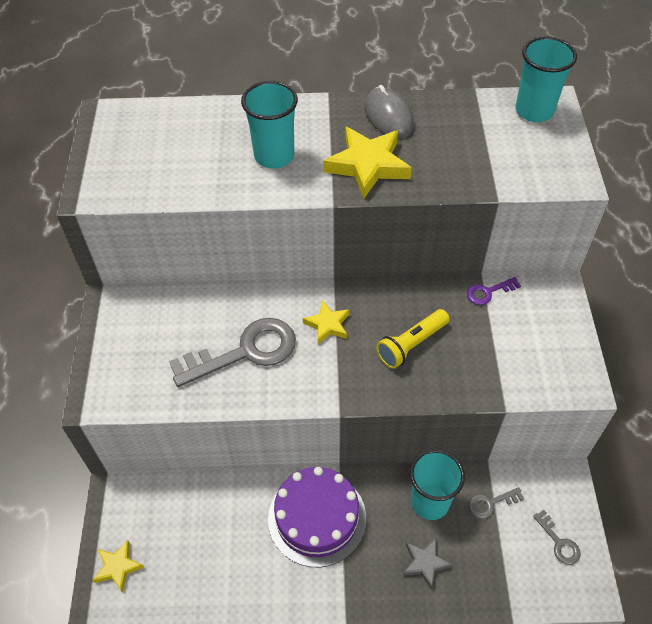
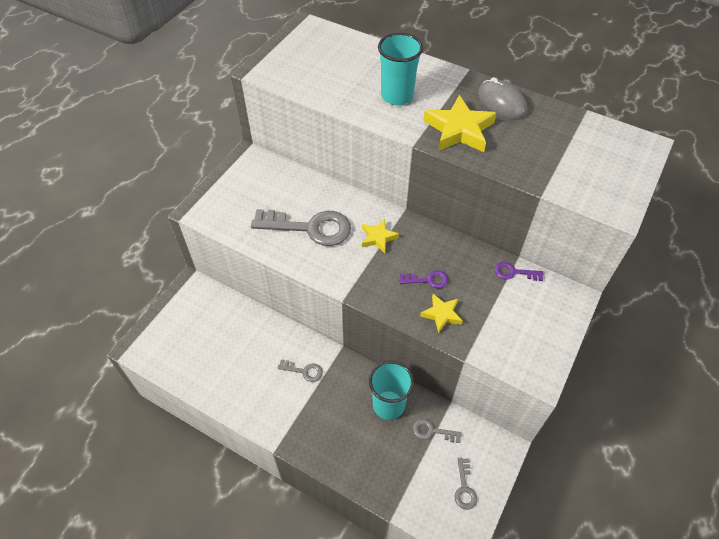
camera: 30 degrees right, 0 degrees up
yellow star [92,540,144,593] -> yellow star moved to [420,294,463,334]
purple cake [268,467,366,567] -> grey key [278,359,323,382]
grey mouse [364,85,414,139] -> grey mouse turned 45 degrees counterclockwise [478,77,528,120]
yellow flashlight [376,309,449,369] -> purple key [400,270,448,288]
grey star [403,538,452,589] -> none
turquoise cup [516,36,577,122] -> none

